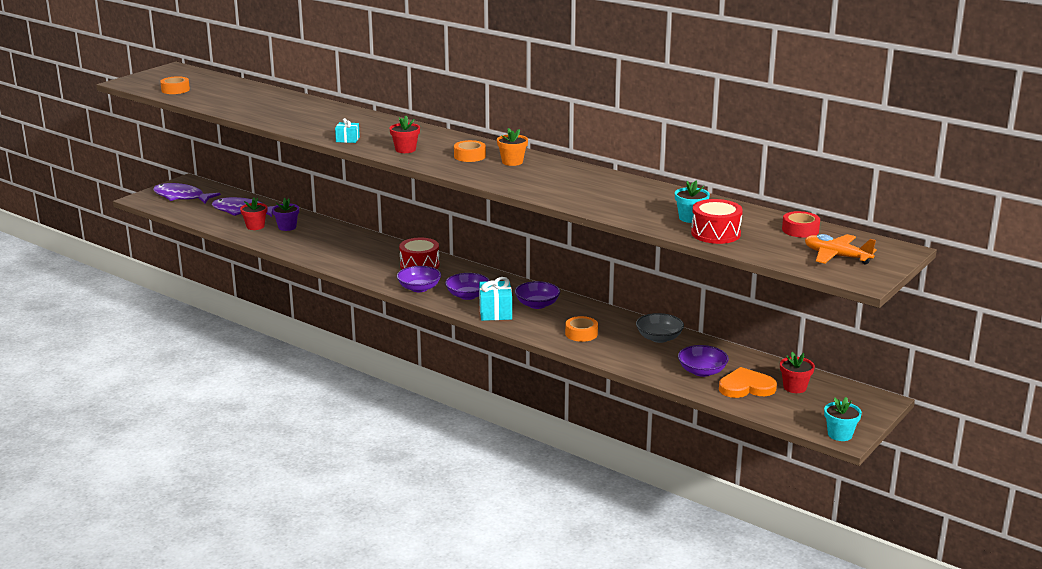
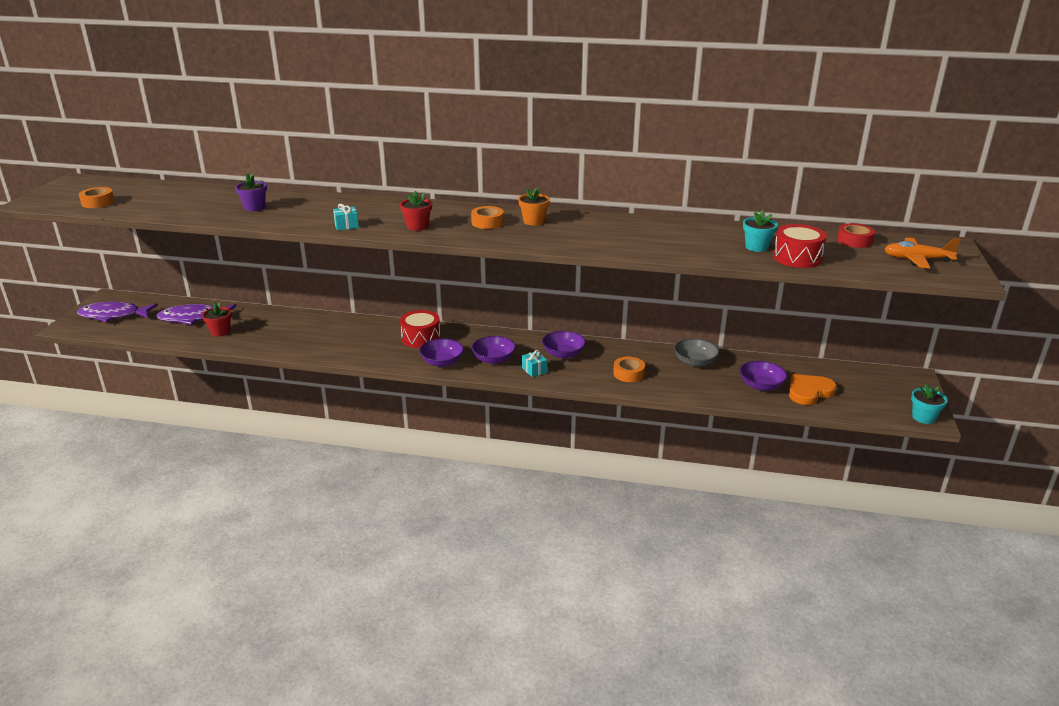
camera: 25 degrees left, 5 degrees up
purple flower pot [272,198,299,231] -> purple flower pot moved to [235,173,267,212]
turquoise gift [479,277,512,321] -> turquoise gift [522,350,547,377], size x0.59
red flower pot [780,352,815,393] -> none

